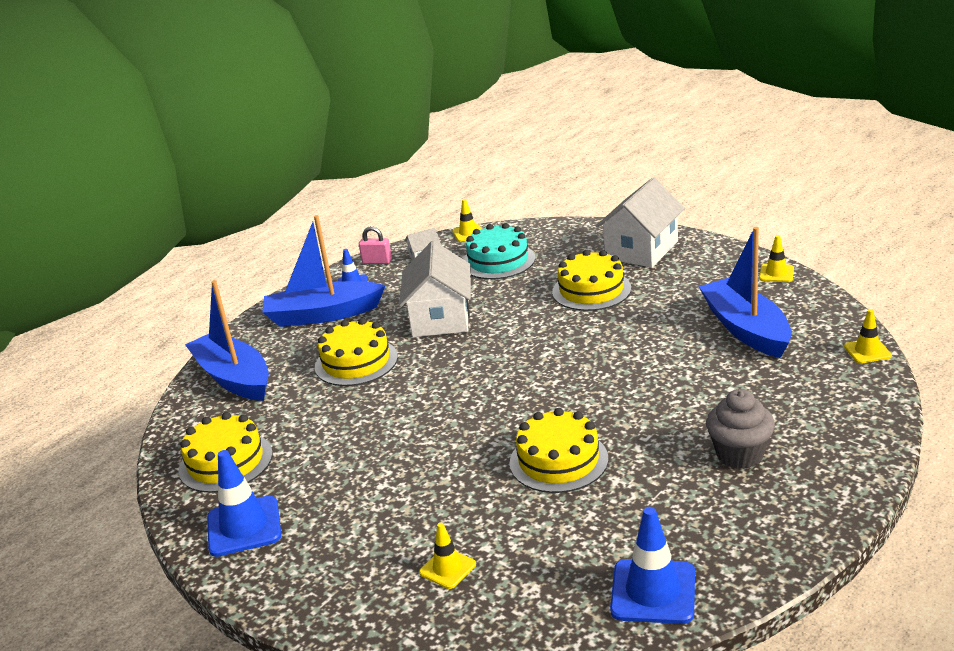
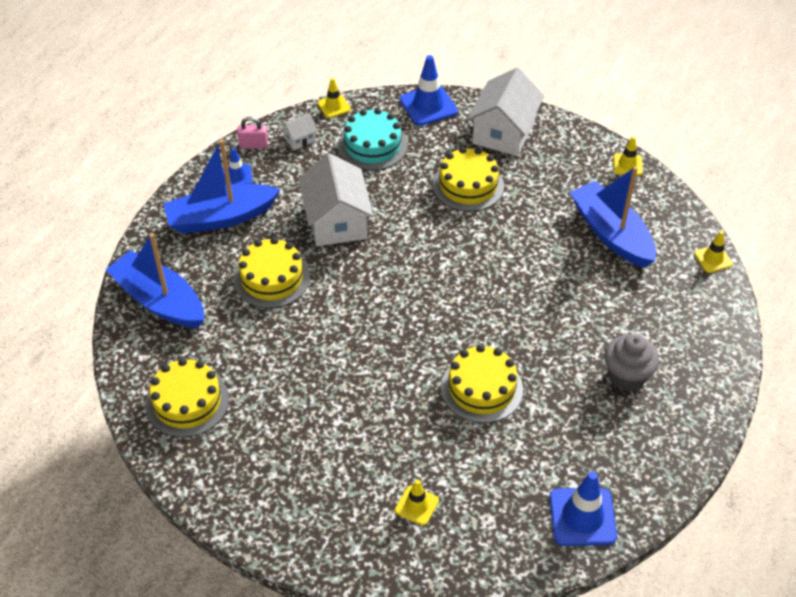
camera: 15 degrees left, 20 degrees up
blue traffic cone [207,450,282,557] -> blue traffic cone moved to [400,55,458,126]

